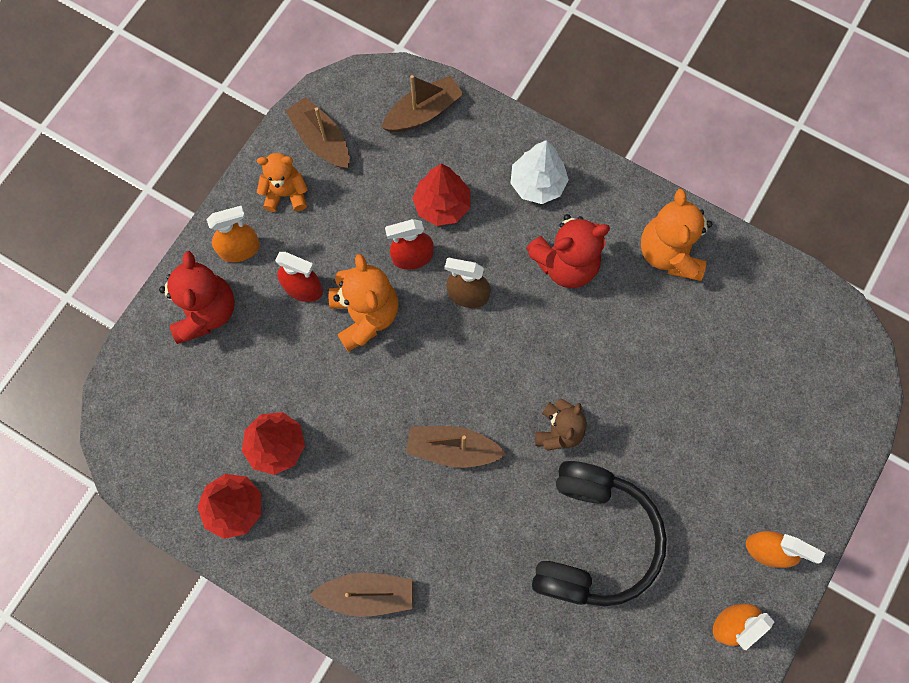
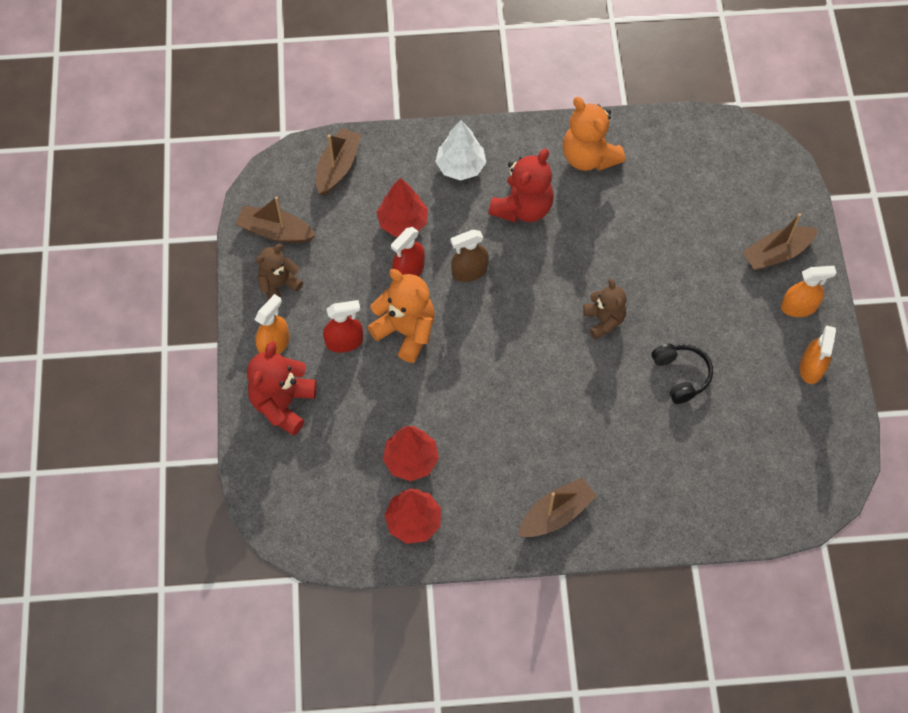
camera: 35 degrees left, 10 degrees down
red teddy bear [159,251,235,344] -> red teddy bear turned 120 degrees counterclockwise [247,341,317,436]
orange teddy bear [257,153,308,212] -> brown teddy bear [255,244,303,300]
brown boat [406,426,506,468] -> brown boat moved to [742,213,818,270]
black headphones [532,461,667,607] -> black headphones [652,344,713,404], size x0.52

